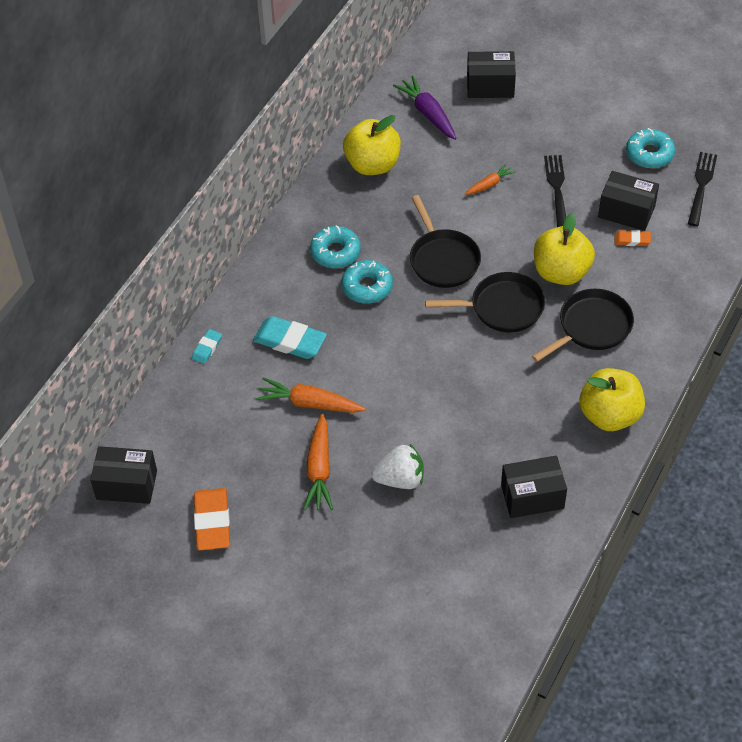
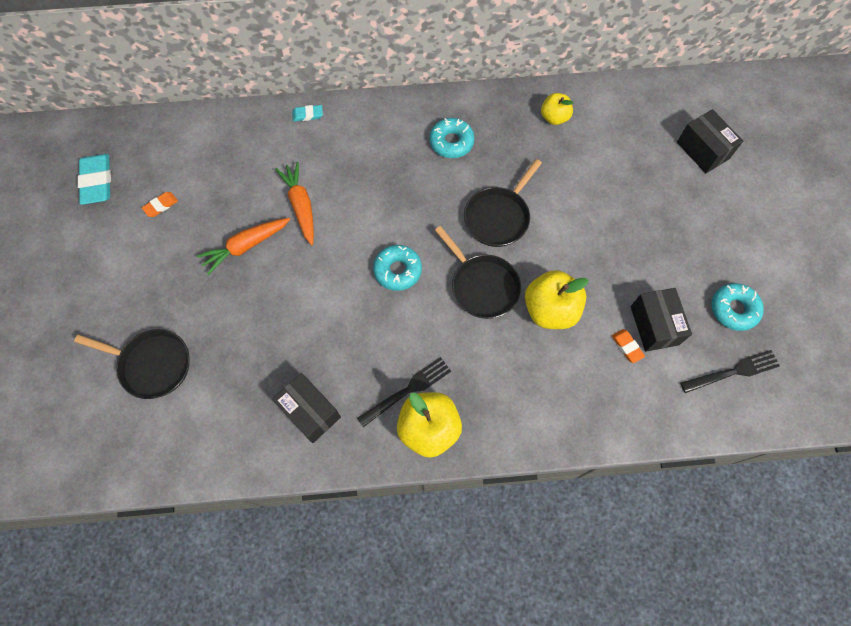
camera: 55 degrees right, 15 degrees up
black box [90,446,157,504] -> none
orange eraser [194,488,230,550] -> orange eraser [142,192,178,217], size x0.53
turquoise eraser [253,316,327,359] -> turquoise eraser moved to [78,154,111,205]
turquoise donut [342,260,393,304] -> turquoise donut moved to [373,245,422,291]
yellow apple [343,115,401,175] -> yellow apple [541,93,573,125], size x0.60
white strawberry [371,444,424,489] -> none
purple carrot [393,75,456,140] -> none
orange carrot [465,164,515,195] -> none
black pan [532,289,634,362] -> black pan moved to [74,329,190,399]
black fork [544,155,566,227] -> black fork moved to [357,357,451,427]

